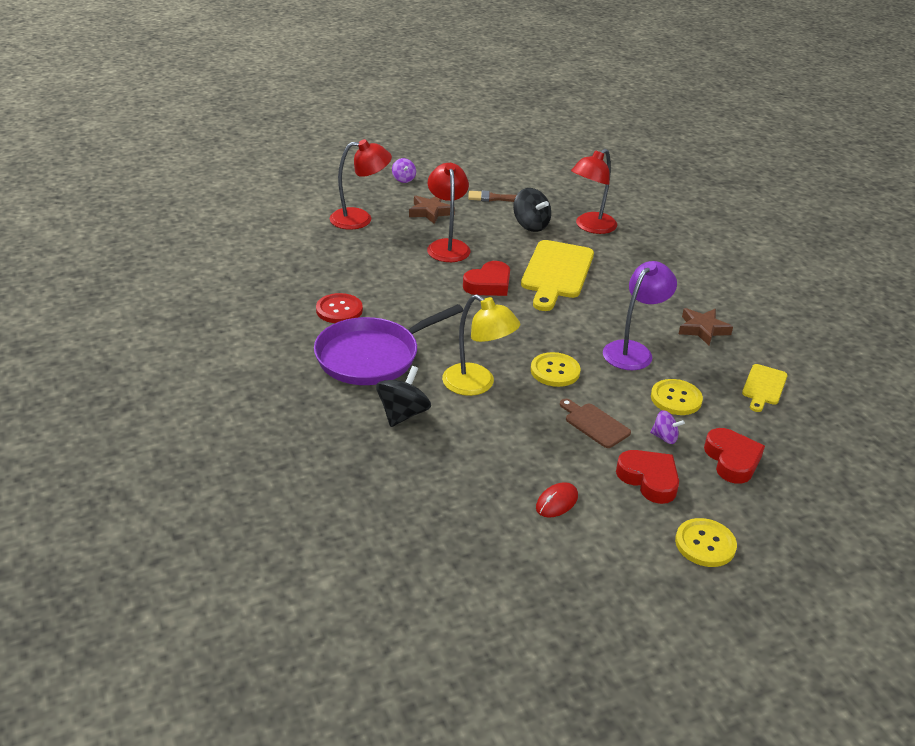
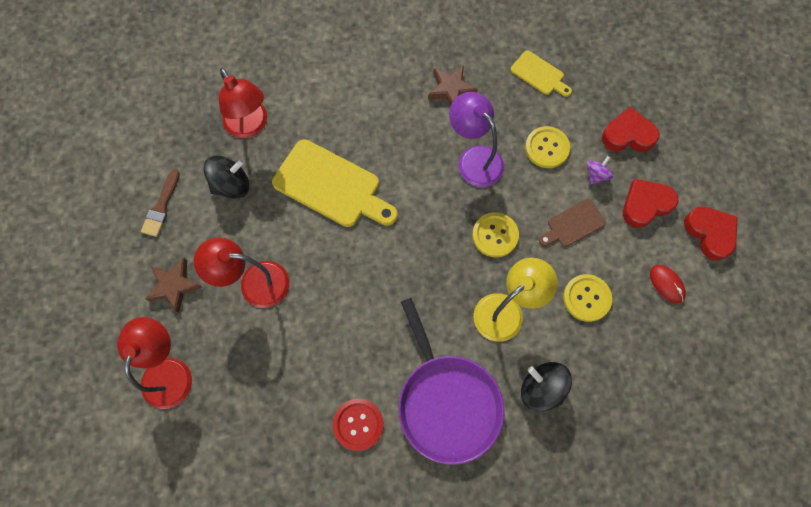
camera: 75 degrees left, 35 degrees up
purple spinning top [392,158,416,183] -> none
red heart [463,261,510,296] -> red heart moved to [684,206,738,261]
yellow button [675,518,737,567] -> yellow button moved to [563,274,612,322]

